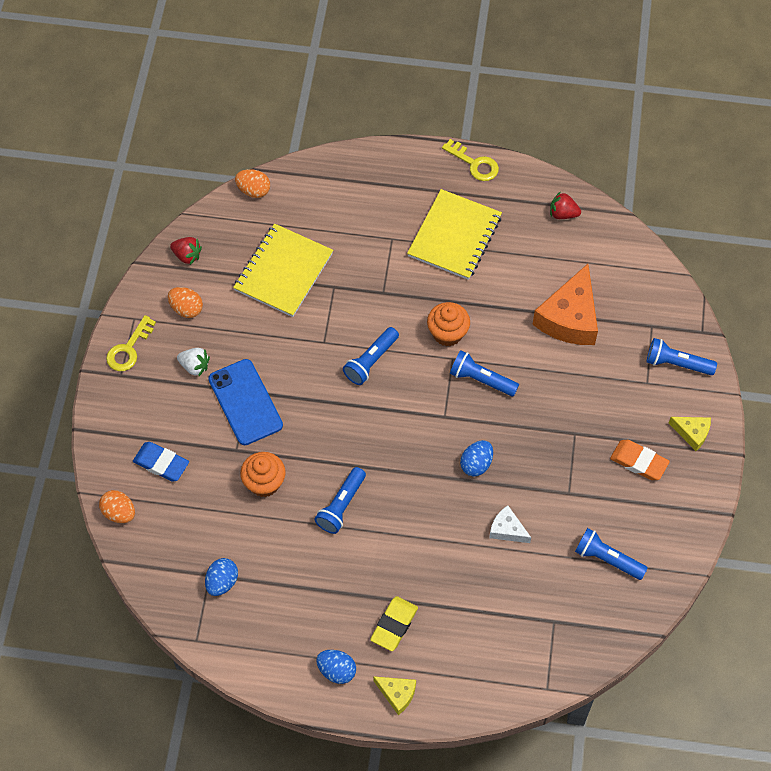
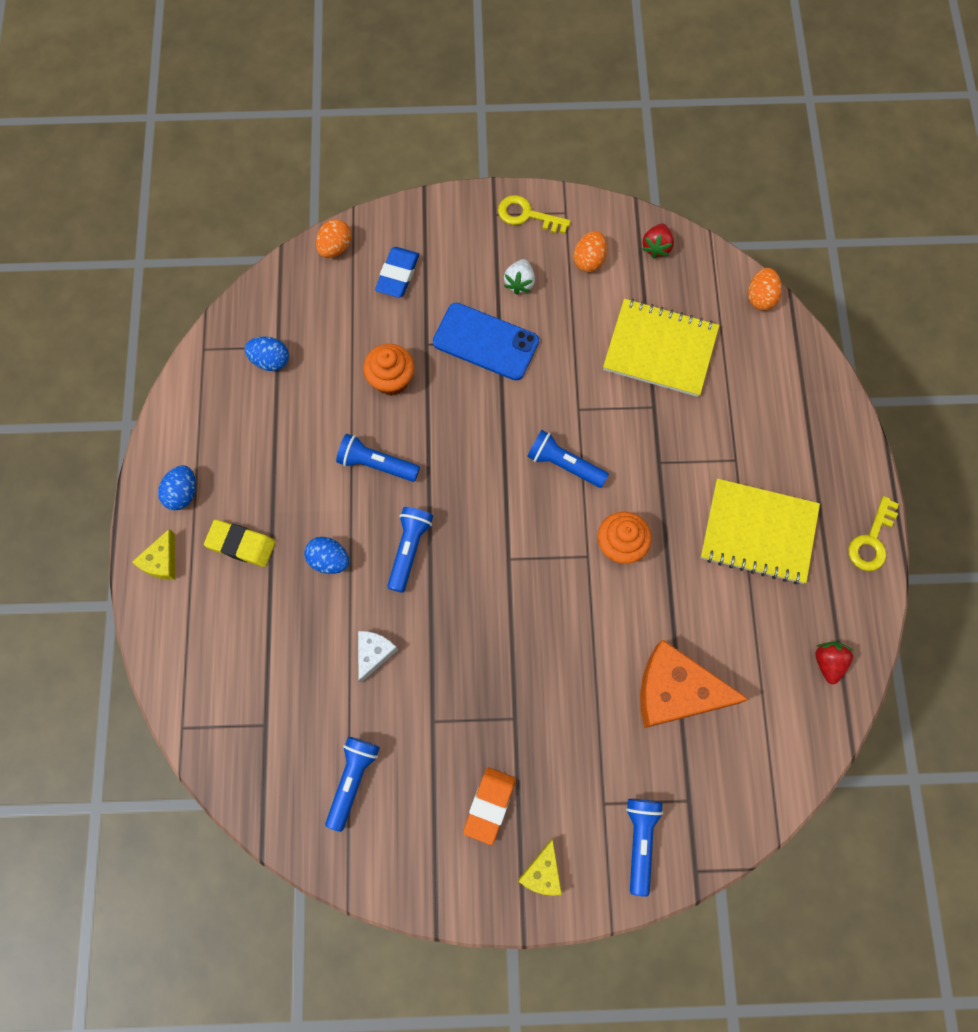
camera: 80 degrees right, 10 degrees up
blue phone [208,359,283,445] -> blue phone turned 60 degrees clockwise [433,303,539,380]
blue flashlight [450,351,519,396] -> blue flashlight moved to [387,507,433,593]
blue egg [460,440,493,476] -> blue egg moved to [304,537,349,574]

